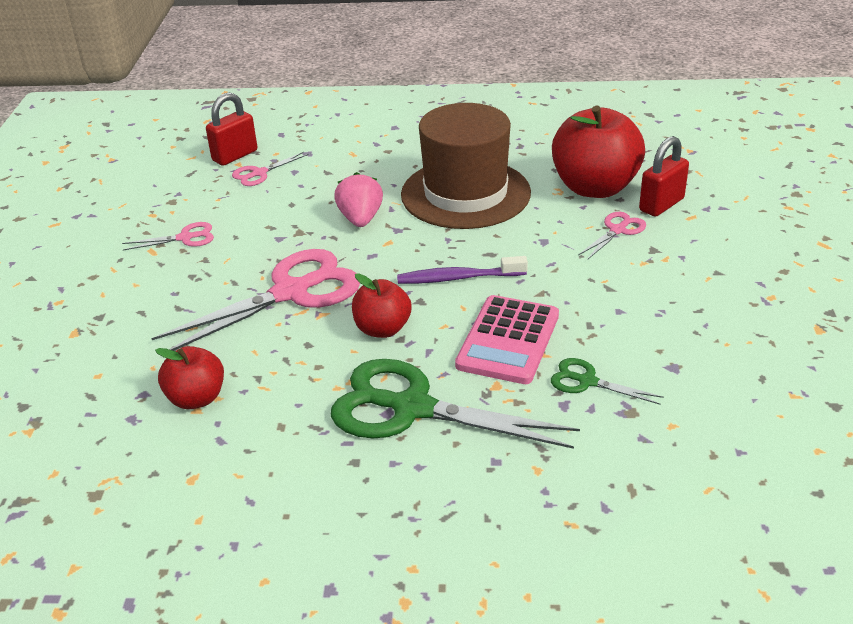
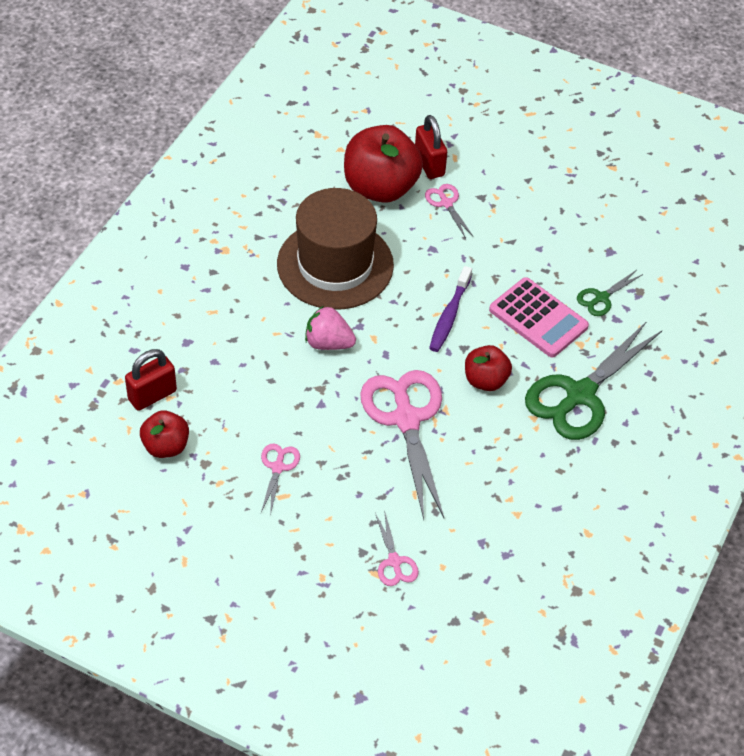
camera: 70 degrees left, 15 degrees up
red apple [155,346,224,409] -> red apple moved to [140,410,189,458]
red padlock [206,92,257,166] -> red padlock turned 75 degrees clockwise [125,349,177,411]
pink scissors [232,152,309,186] -> pink scissors moved to [375,510,419,586]

